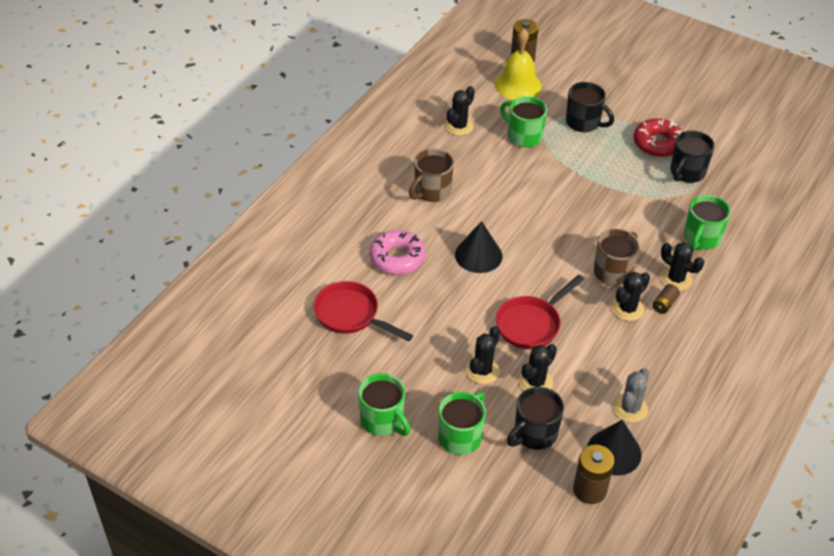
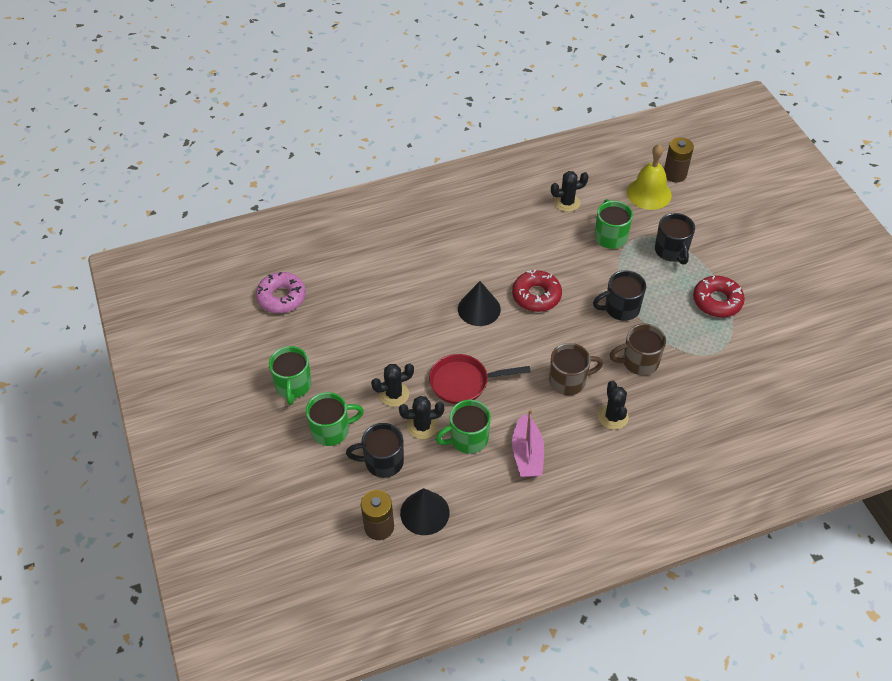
camera: 40 degrees right, 5 degrees up
red pan [314,281,413,341] -> none
pink donut [370,230,425,275] -> pink donut moved to [256,272,306,313]
brown mug [409,149,454,202] -> brown mug moved to [610,324,666,376]
black cactus [612,272,650,321] -> none
grey cactus [613,368,650,423] -> none
brown battery [652,284,680,314] -> none
black mug [670,130,715,183] -> black mug moved to [593,270,646,321]
green mug [684,195,731,250] -> green mug moved to [435,400,491,454]
none -> red donut [512,270,562,312]
none -> pink boat [512,409,544,477]

